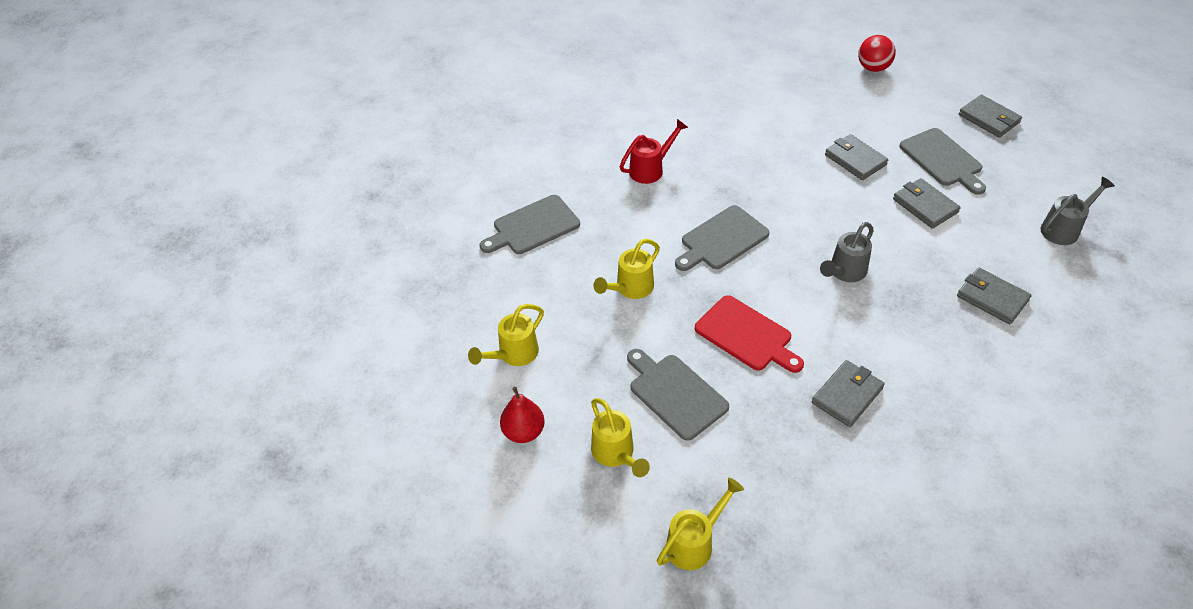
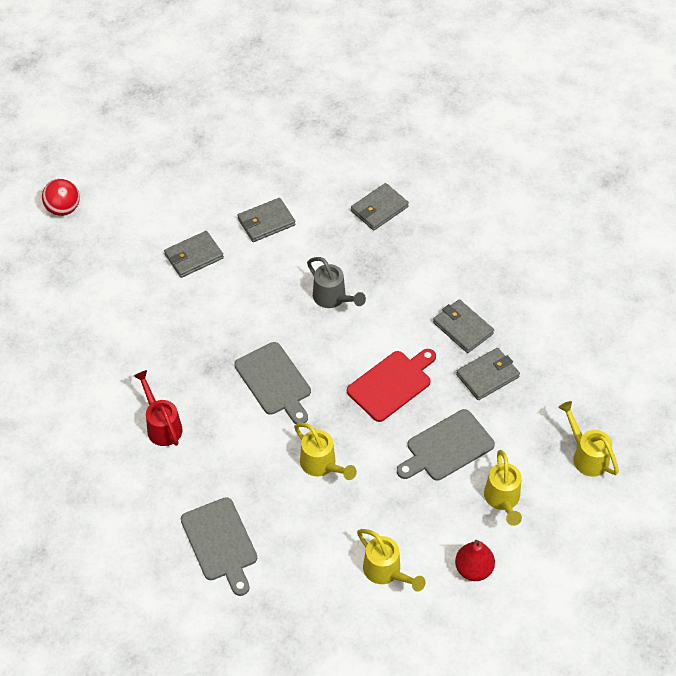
camera: 85 degrees left, 5 degrees up
yellow watering can [591,398,650,477] -> yellow watering can turned 105 degrees clockwise [484,450,522,526]
grey cutting board [899,128,986,195] -> none
grey wallet [959,94,1022,138] -> grey wallet moved to [456,348,520,400]
grey watering can [1040,177,1115,245] -> none

